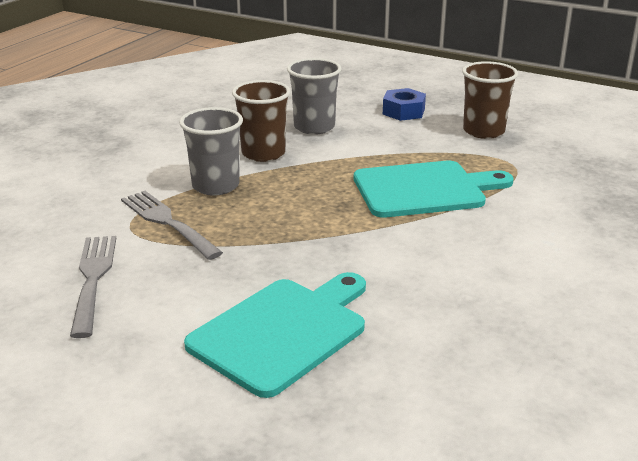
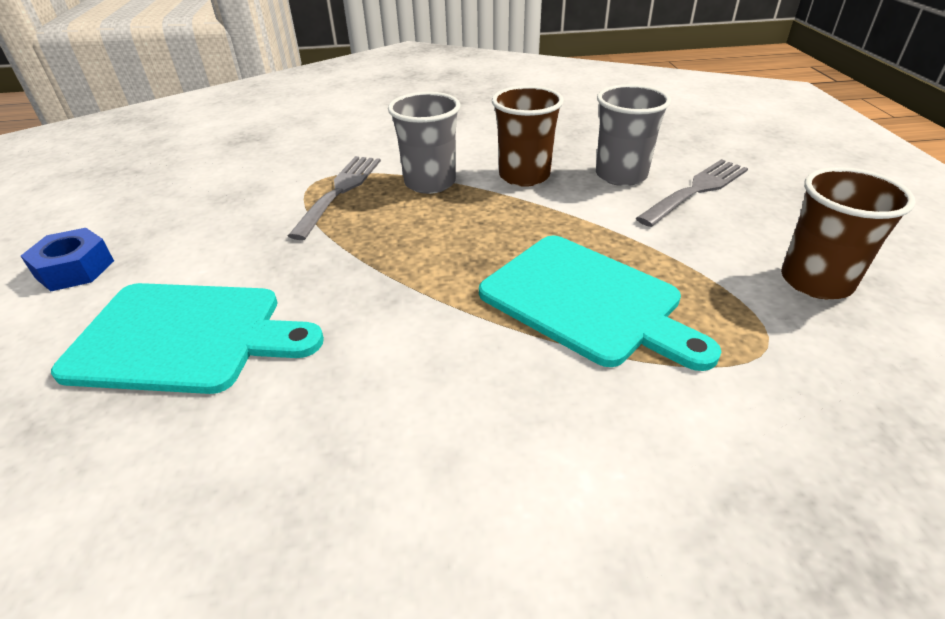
camera: 55 degrees right, 10 degrees up
grey fork [70,236,116,338] -> grey fork moved to [636,159,748,227]
blue nut [383,88,426,121] -> blue nut moved to [21,228,114,291]

